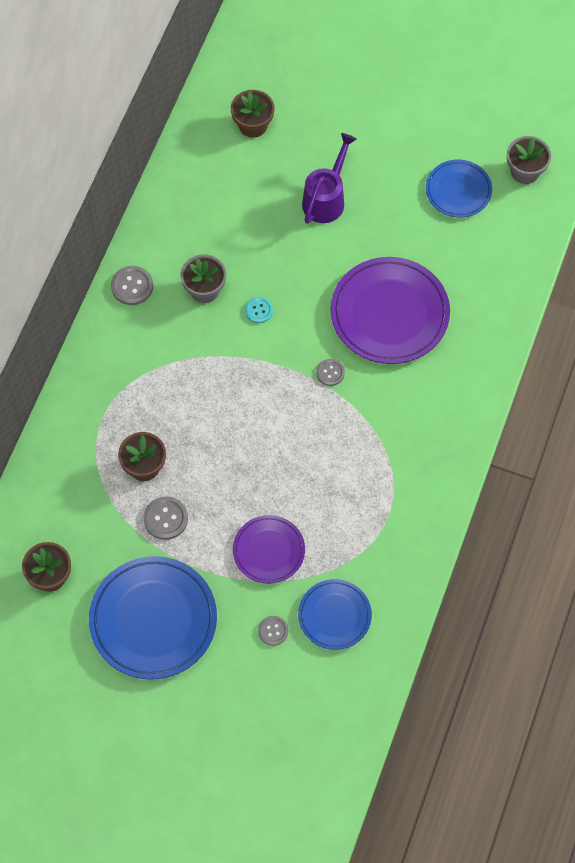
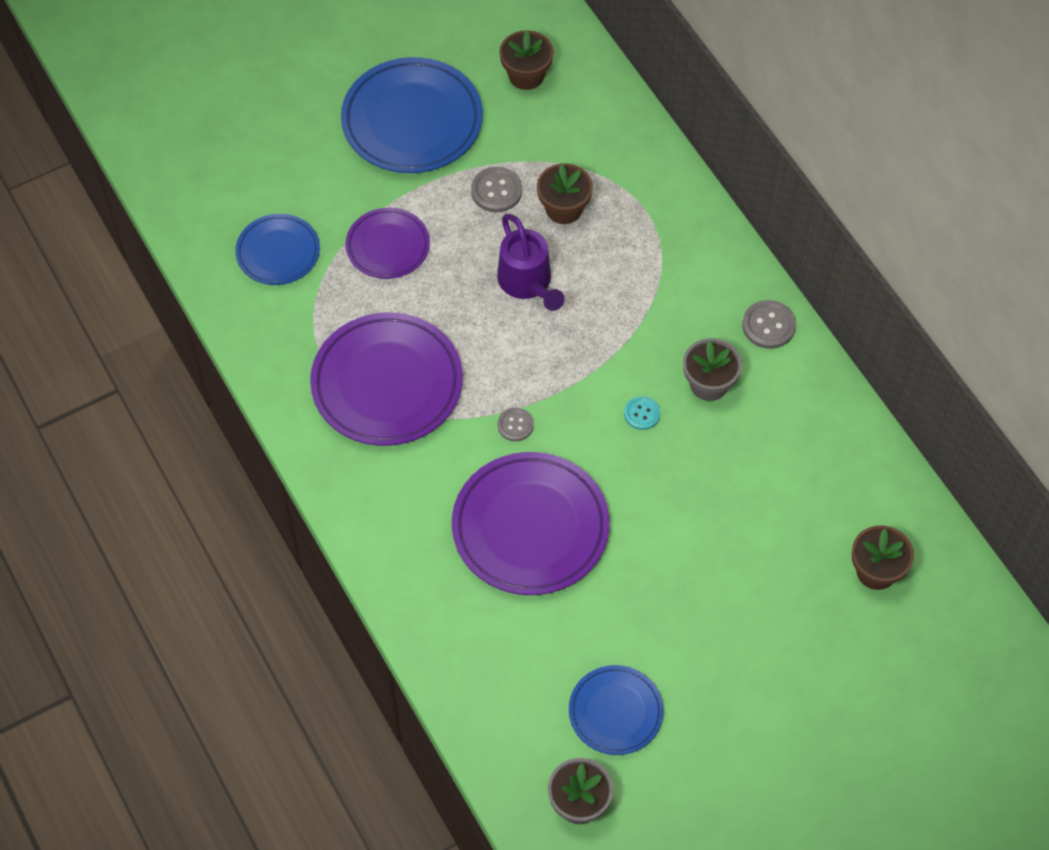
camera: 130 degrees right, 5 degrees down
grey button [258,616,288,646] -> none
purple watering can [302,133,357,224] -> purple watering can moved to [497,214,565,311]
none -> purple plate [310,312,463,446]

